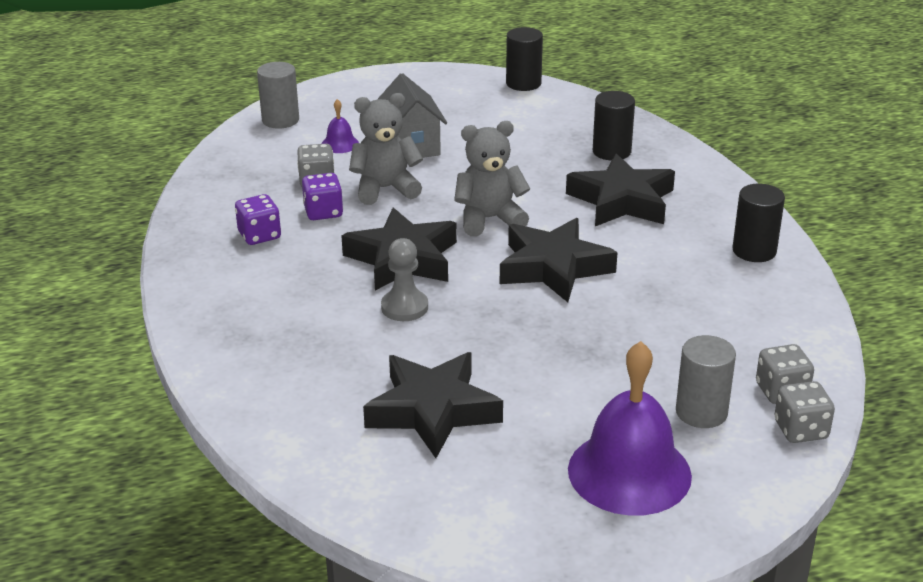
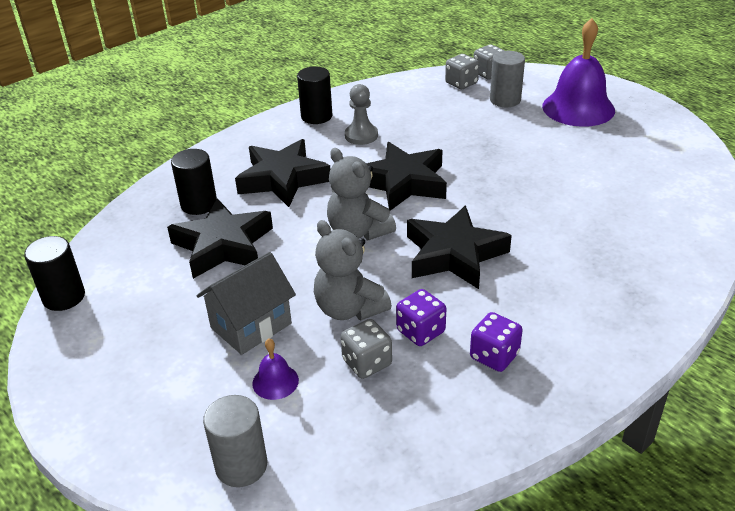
camera: 115 degrees left, 5 degrees up
black star [363,352,503,458] -> black star moved to [167,198,273,279]
grey pawn [381,238,428,321] -> grey pawn moved to [345,84,378,145]

